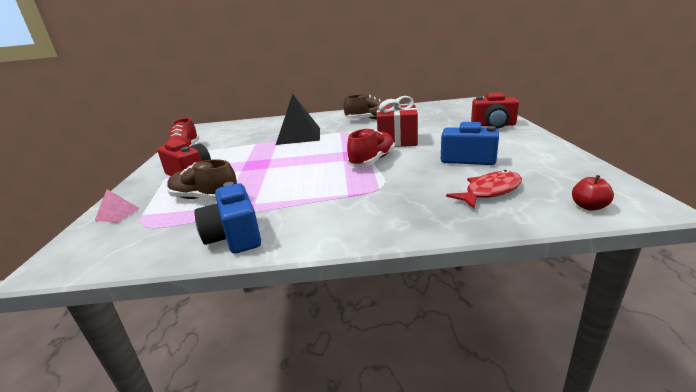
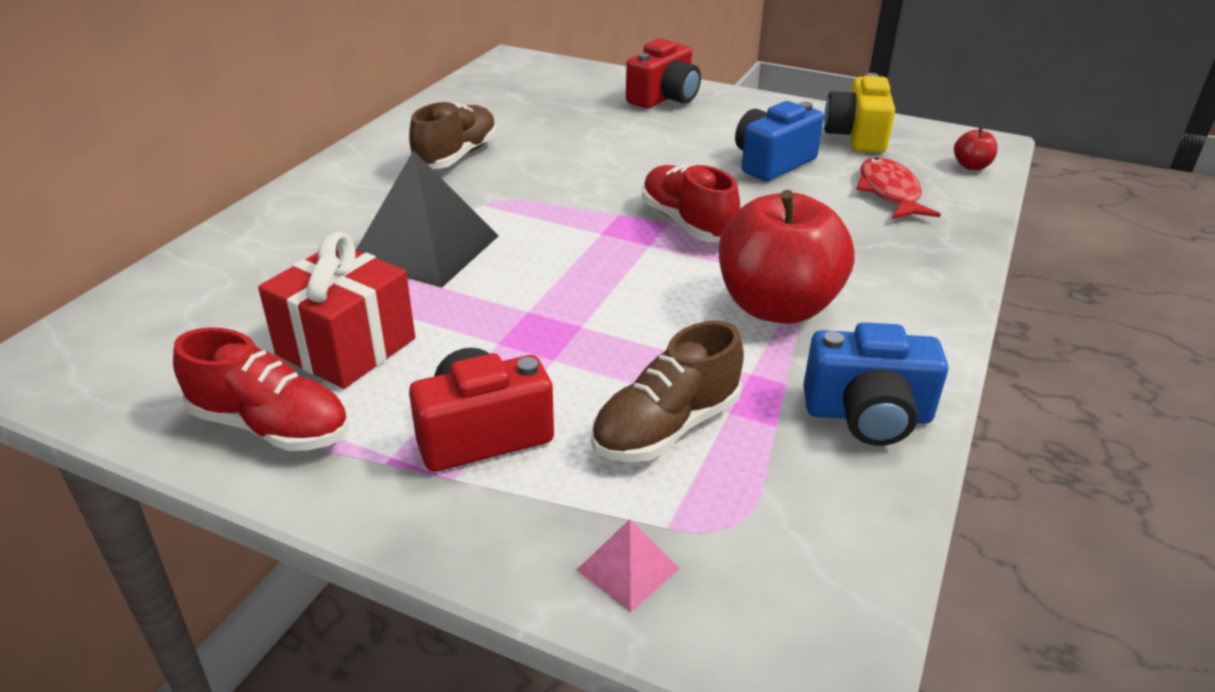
camera: 65 degrees left, 10 degrees up
red gift [377,96,418,147] -> red gift moved to [258,231,415,389]
none -> red apple [719,190,855,324]
none -> yellow camera [824,73,895,153]

